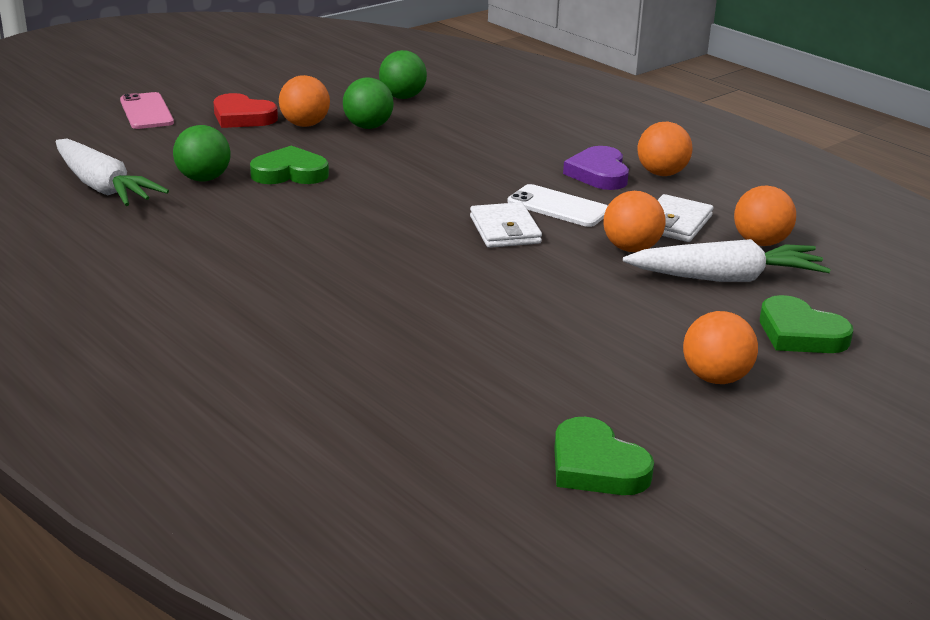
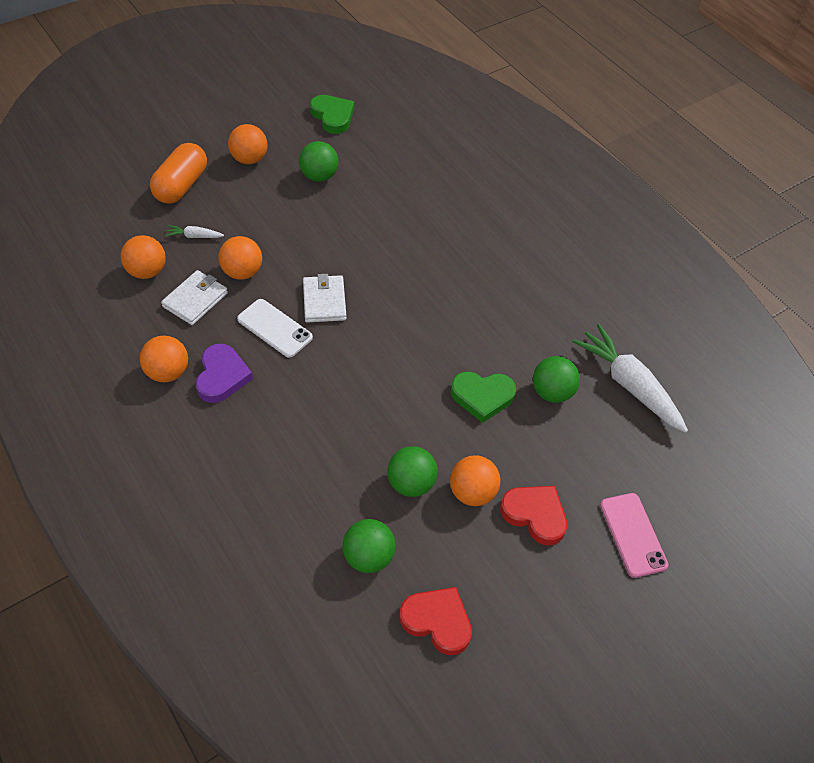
camera: 175 degrees left, 25 degrees up
white carrot [623,239,831,282] -> white carrot [165,225,224,238], size x0.44
green heart [760,295,853,353] -> orange capsule [150,143,207,204]
none -> green ball [299,141,338,182]
none -> red heart [399,587,472,655]

